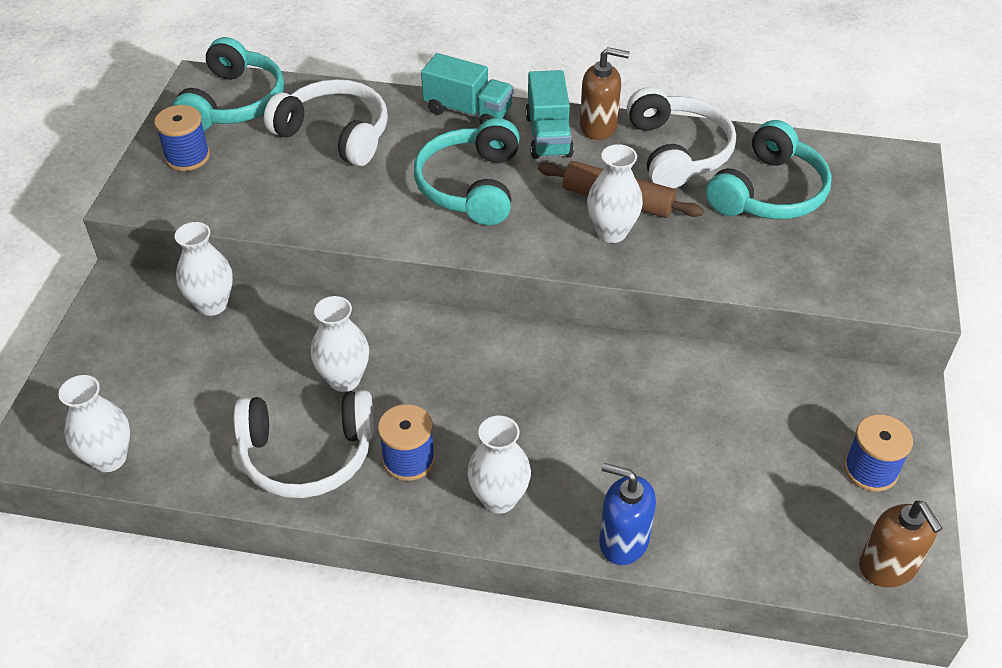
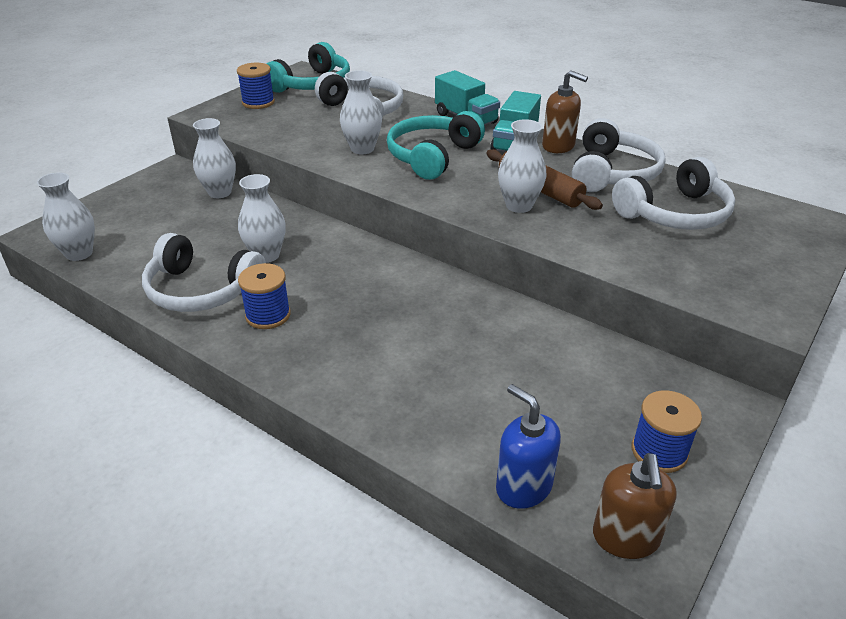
camera: 25 degrees right, 10 degrees down
white vase [467,416,531,514] -> white vase moved to [340,70,382,154]
blue soap dispenser [599,463,656,565] -> blue soap dispenser moved to [496,384,561,509]
turquoise headphones [706,120,832,219] -> white headphones [612,157,735,230]

